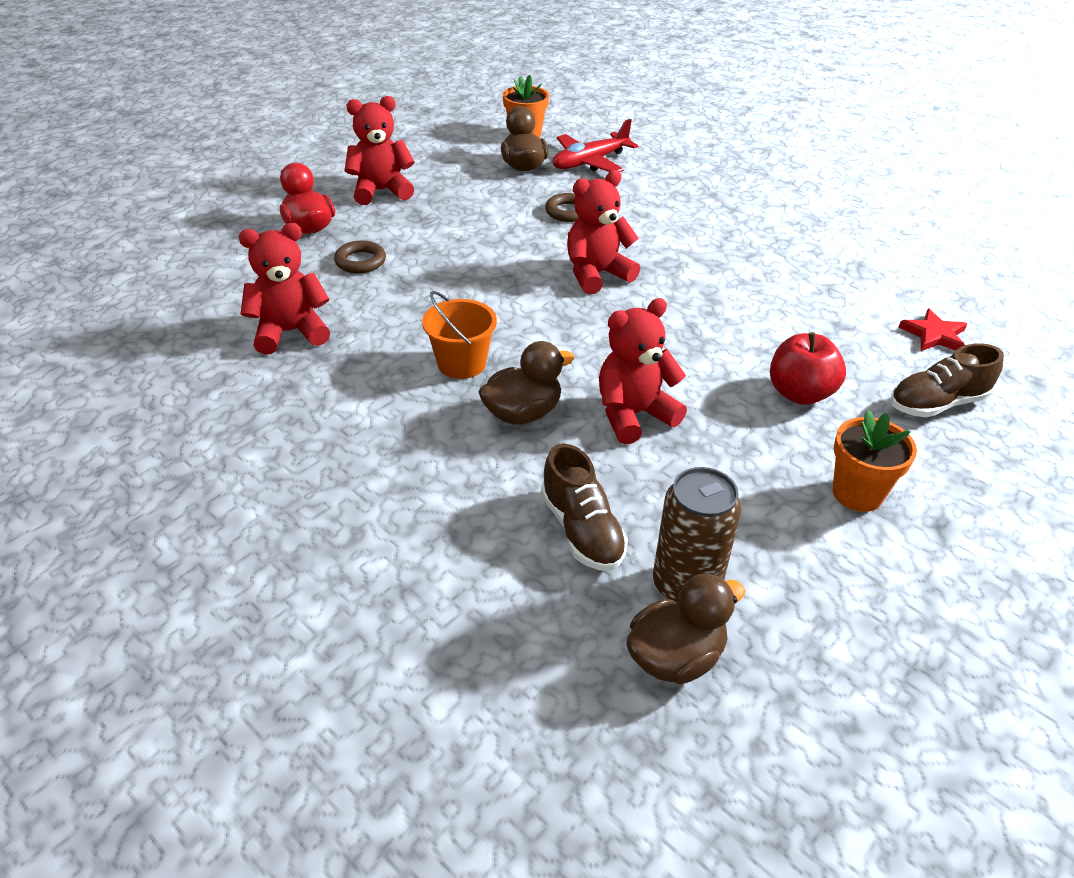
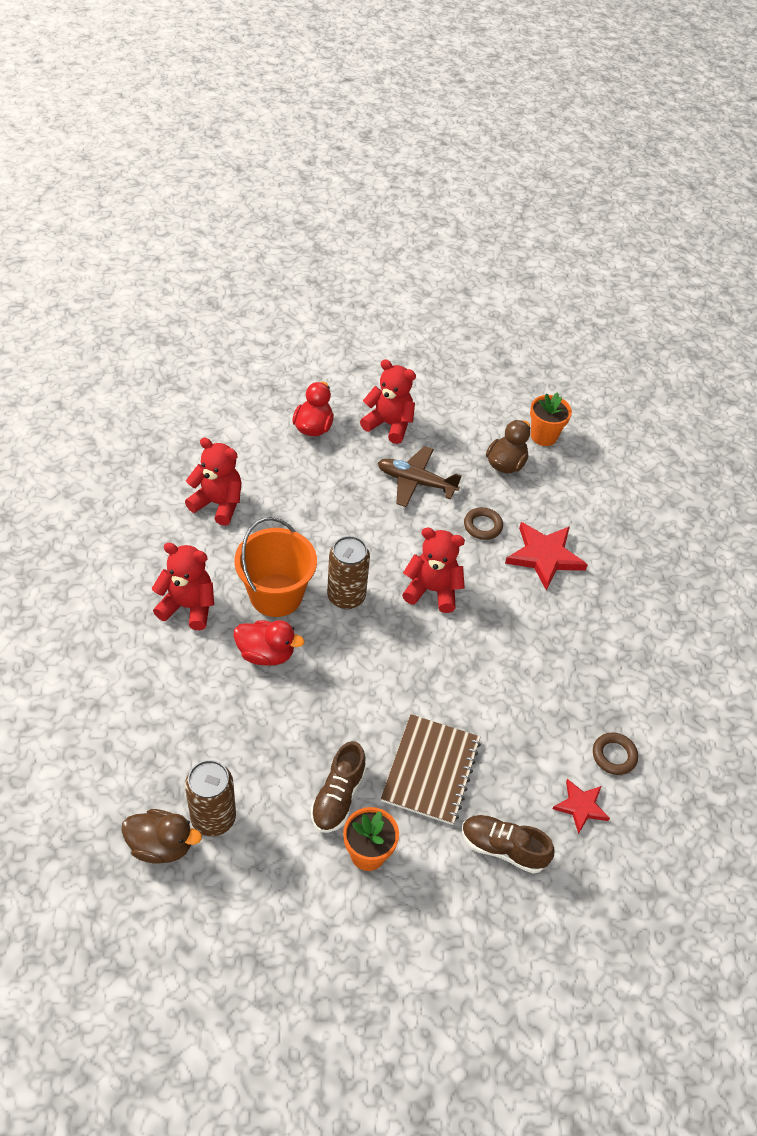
camera: 40 degrees right, 10 degrees up
brown ring [334,240,386,273] -> brown ring moved to [593,732,638,775]
orange bucket [422,291,497,379] -> orange bucket [234,517,317,617], size x1.53
brown duck [478,341,574,425] -> red duck [234,620,304,666]
brown shoe [541,444,628,571] -> brown shoe moved to [311,741,367,833]
red plane [553,119,638,172] -> none
red teddy bear [599,298,687,444] -> red teddy bear moved to [152,543,214,630]
red apple [770,332,846,405] -> brown notebook [381,714,481,825]
none -> brown can [327,536,370,609]
none -> brown plane [378,446,462,507]
none -> red star [505,522,588,591]

